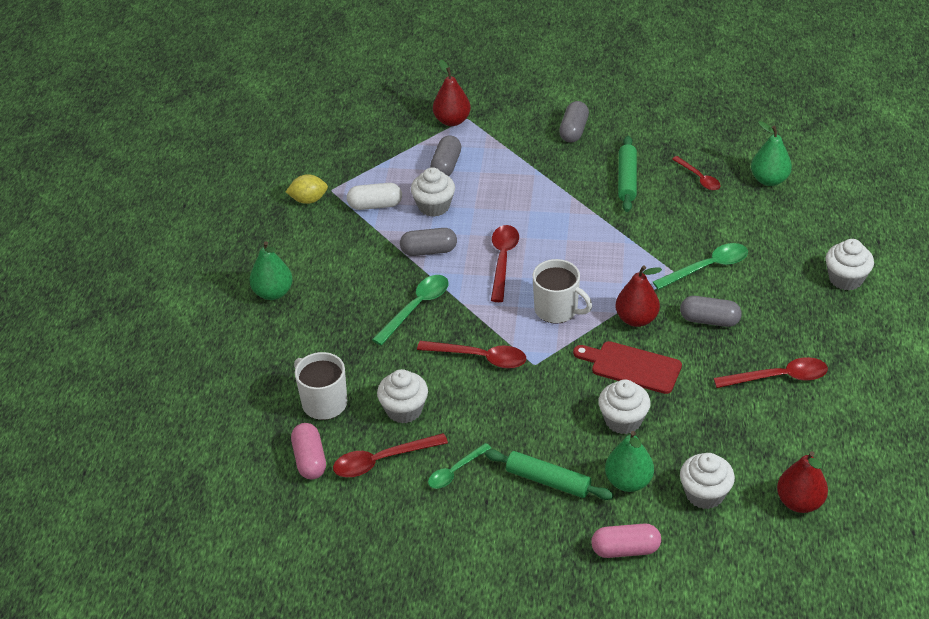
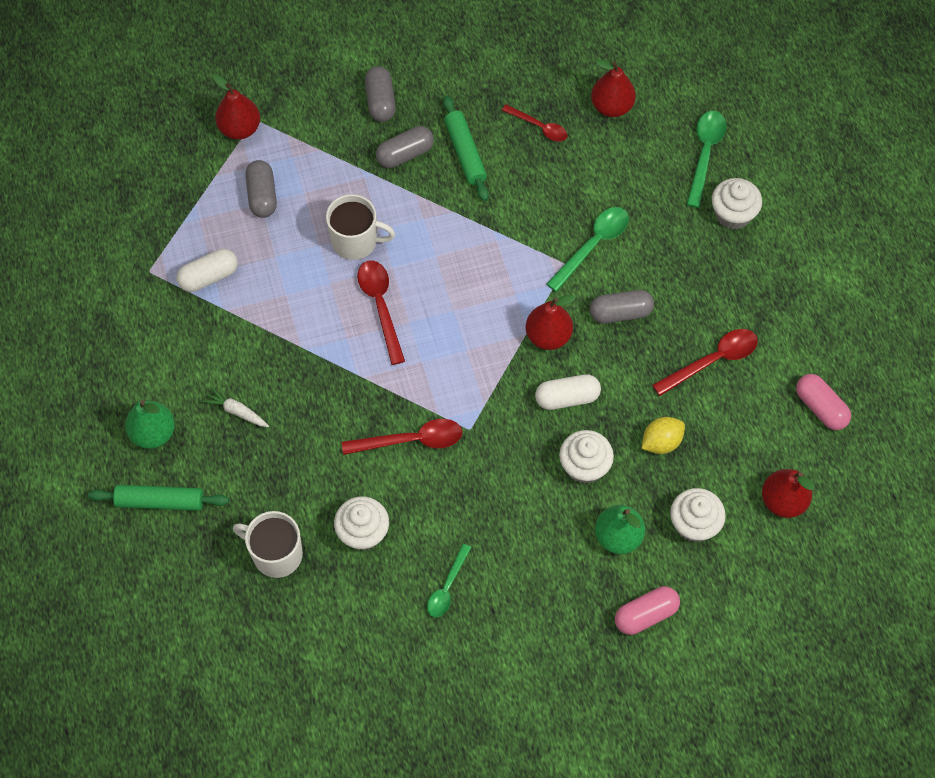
camera: 25 degrees left, 20 degrees up
yellow lemon [286,174,328,204] -> yellow lemon moved to [641,417,685,454]
pink capsule [291,423,326,479] -> pink capsule moved to [796,374,851,430]
red spoon [333,433,448,477] -> none
green spoon [372,275,449,345] -> green spoon moved to [686,111,727,208]
grey capsule [400,228,457,256] -> grey capsule moved to [376,126,434,168]
white cupcake [411,167,455,217] -> none
green rolling pin [485,449,614,500] -> green rolling pin moved to [88,485,229,511]
white mug [533,259,592,324] -> white mug moved to [326,194,395,260]
red cutting board [573,341,682,394] -> white capsule [535,374,601,410]
green pear [751,121,792,186] -> red pear [591,59,636,117]
none -> white carrot [202,387,269,427]

